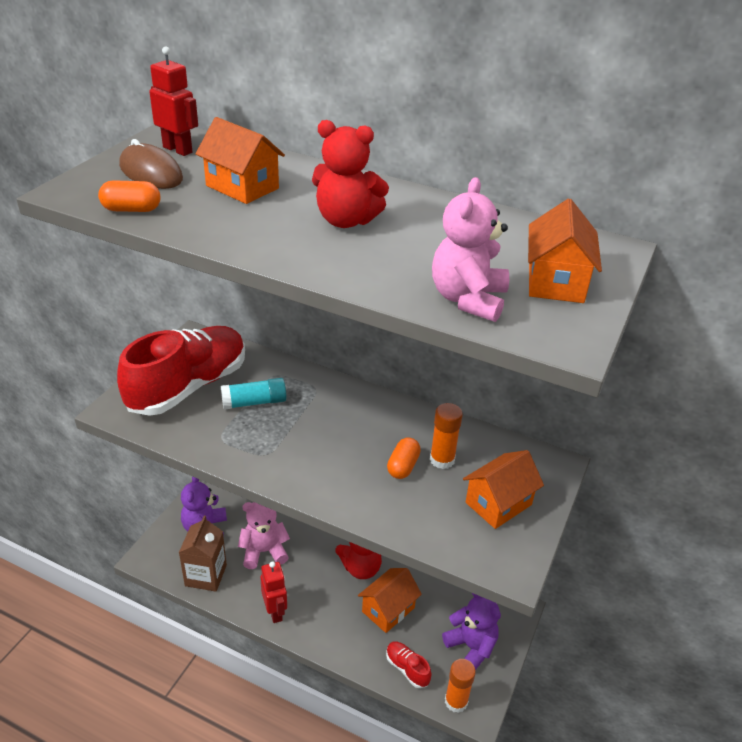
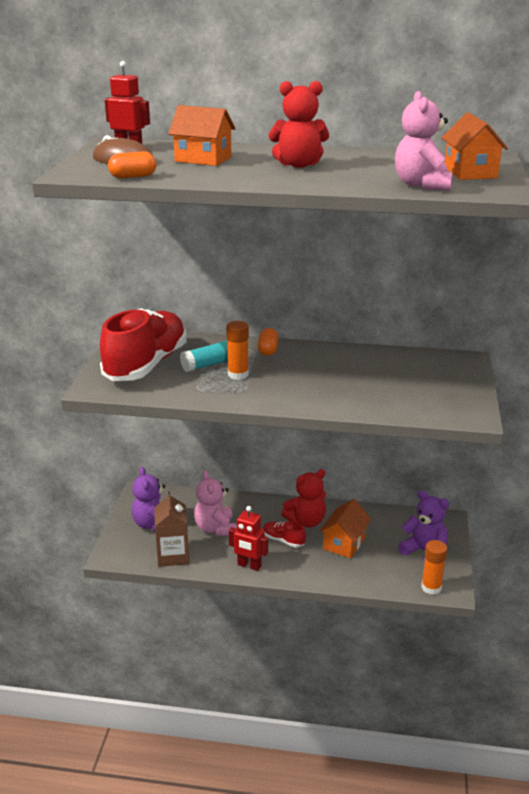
camera: 15 degrees left, 10 degrees down
pink teddy bear [238,502,290,569] -> pink teddy bear turned 75 degrees counterclockwise [194,470,236,536]
red robot [260,561,287,623] -> red robot turned 150 degrees clockwise [229,506,268,571]
red shoe [386,642,431,688] -> red shoe moved to [263,521,306,547]
orange capsule [387,437,421,479] -> orange capsule moved to [258,328,279,356]
orange glue stick [430,403,463,469] -> orange glue stick moved to [226,321,249,380]
orange house [463,450,544,529] -> none

